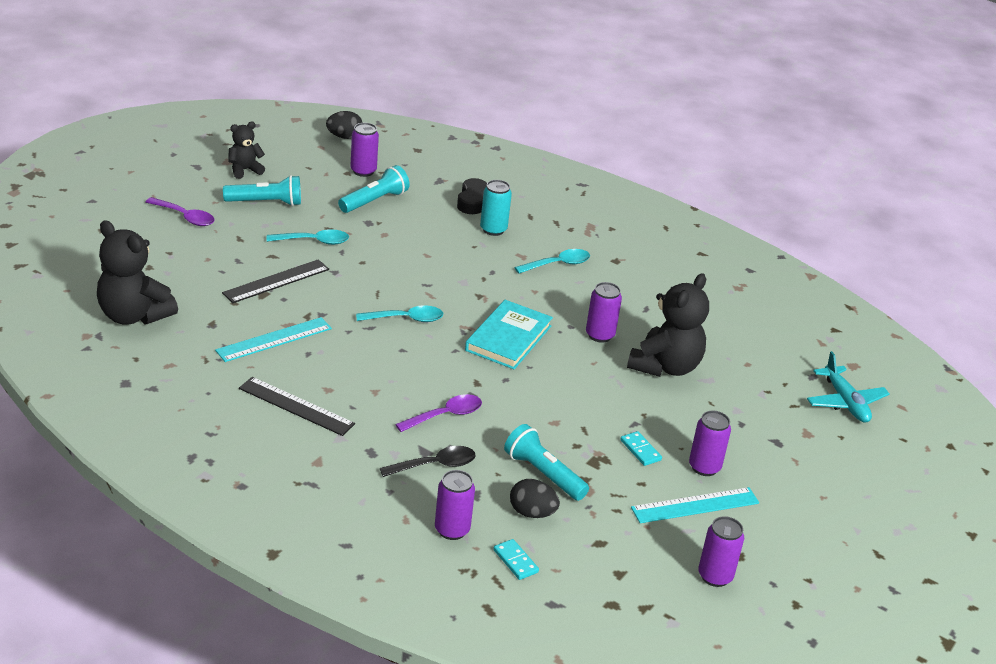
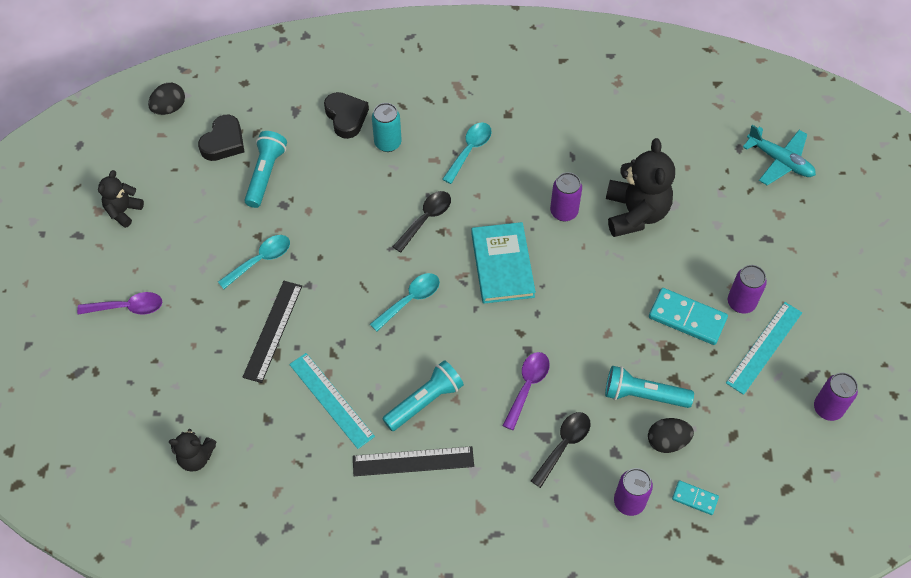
camera: 30 degrees left, 25 degrees up
black teddy bear [97,220,178,325] -> black teddy bear [169,429,216,472], size x0.55
turquoise ruler [215,317,332,362] -> turquoise ruler turned 60 degrees counterclockwise [289,353,375,449]
turquoise flashlight [223,175,301,206] -> turquoise flashlight moved to [382,360,464,431]
purple can [350,123,379,177] -> black heart [198,115,244,161]
turquoise domino [620,431,662,466] -> turquoise domino [649,288,728,345], size x1.82
none -> black spoon [393,191,451,253]

